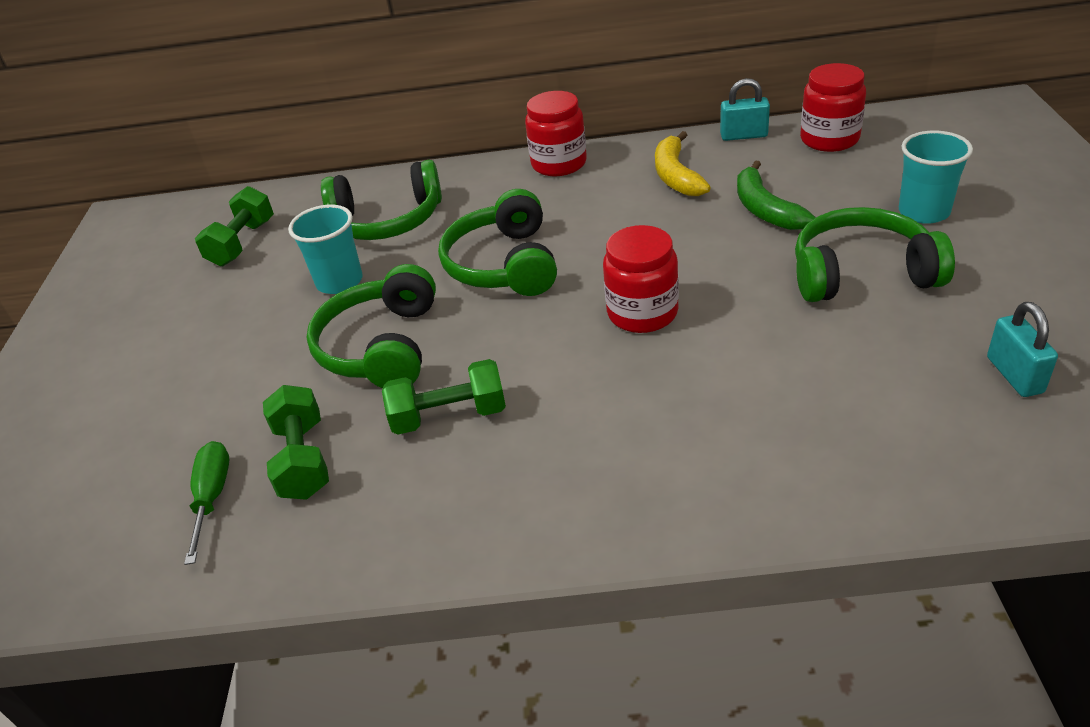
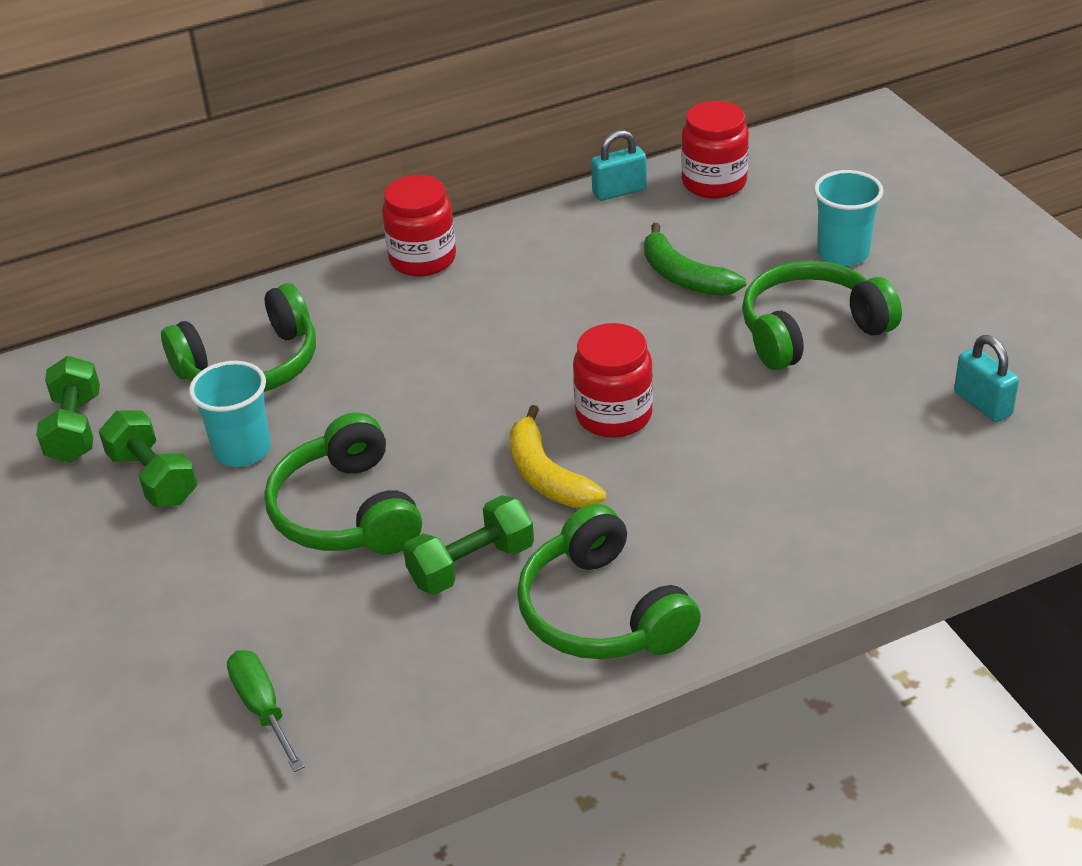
camera: 25 degrees left, 0 degrees up
green dumbbell [263,385,329,500] -> green dumbbell moved to [99,410,197,507]
green headphones [438,189,557,296] -> green headphones moved to [517,504,701,659]
yellow banana [655,131,711,196] -> yellow banana moved to [510,405,606,508]

